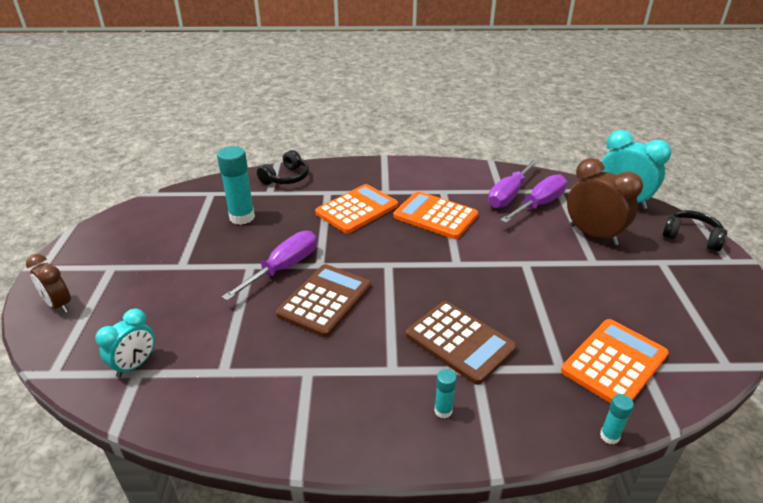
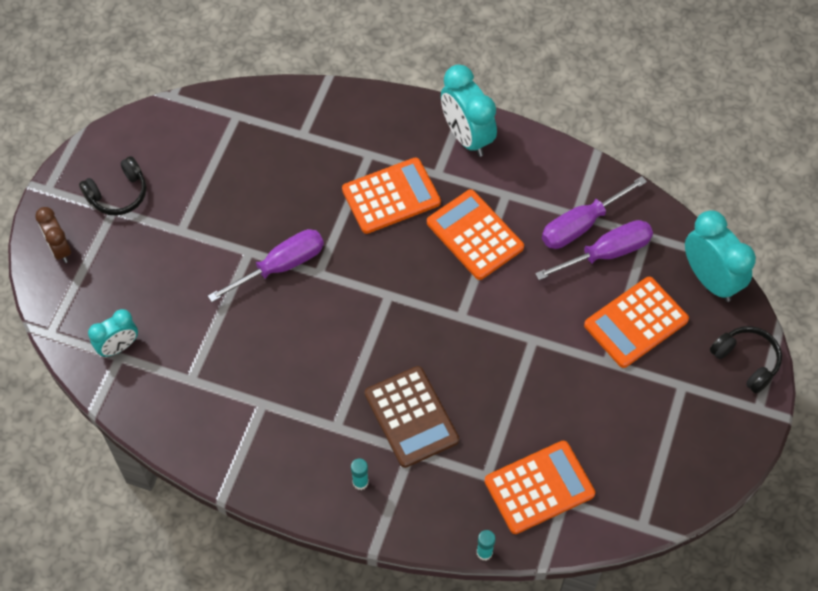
camera: 20 degrees right, 25 degrees up
turquoise glue stick [217,146,255,225] -> none
black headphones [257,150,309,185] -> black headphones moved to [79,156,146,216]
brown calculator [276,264,371,337] -> none
brown clock [567,158,643,245] -> orange calculator [584,277,689,368]
none -> turquoise clock [441,65,497,157]

